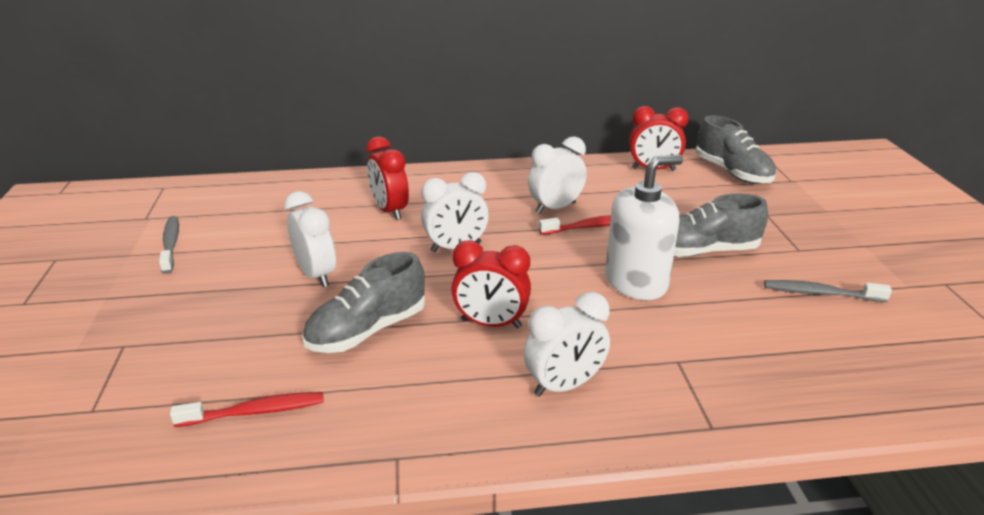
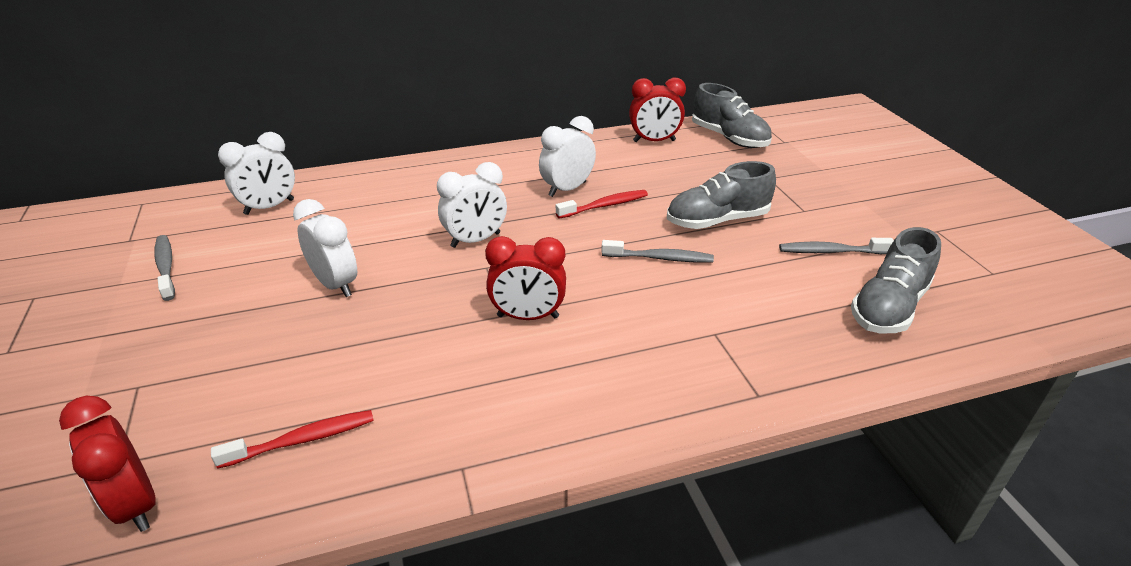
camera: 10 degrees left, 5 degrees up
grey shoe [302,252,425,353] -> grey shoe moved to [851,227,941,333]
red clock [366,136,409,220] -> red clock moved to [59,396,156,532]
white clock [524,292,610,397] -> white clock moved to [218,132,295,215]
white soap dispenser [605,155,683,300] -> grey toothbrush [601,240,714,263]

